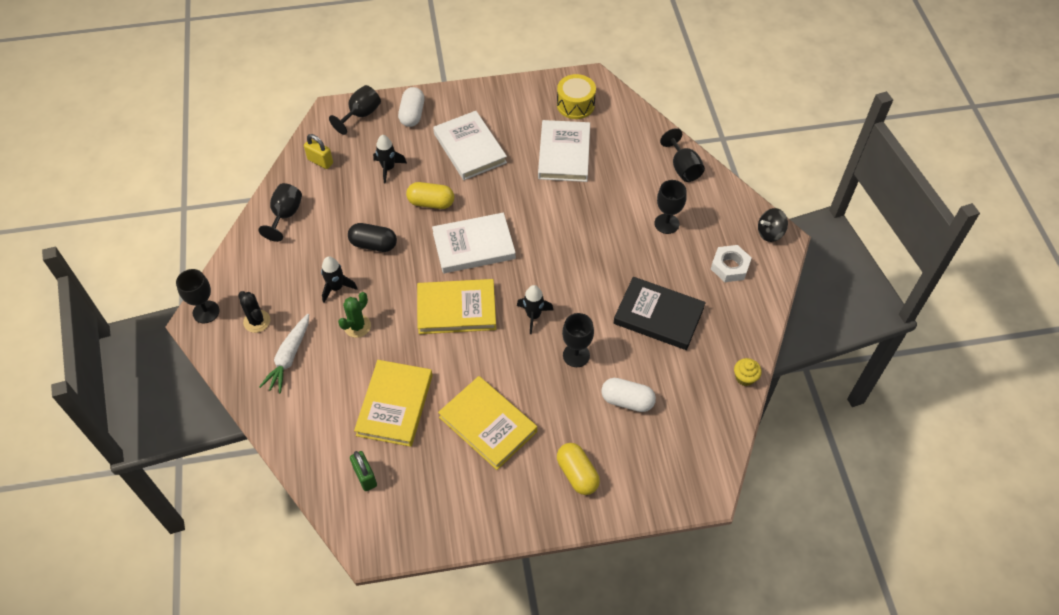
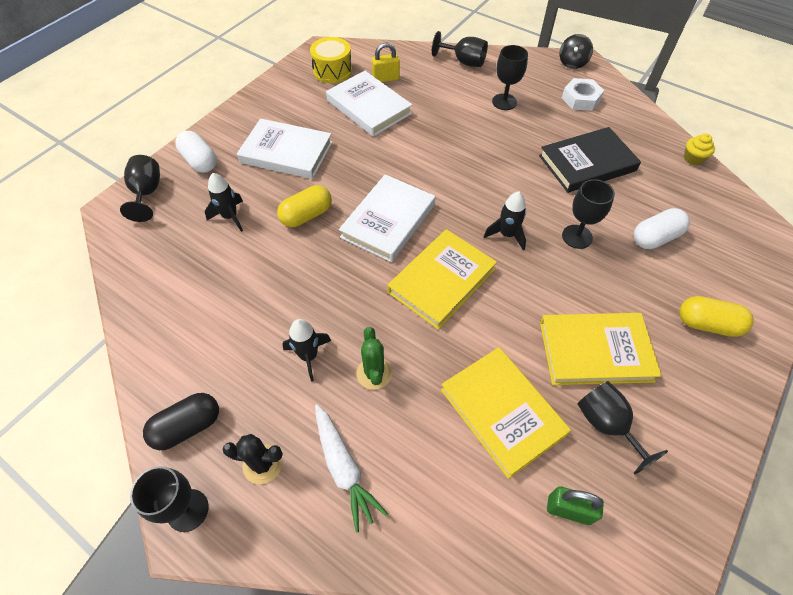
camera: 45 degrees left, 0 degrees up
black goblet [258,183,302,242] -> black goblet moved to [577,381,668,474]
yellow padlock [304,134,333,169] -> yellow padlock moved to [372,43,400,82]
black capsule [348,223,397,252] -> black capsule moved to [143,393,219,450]

